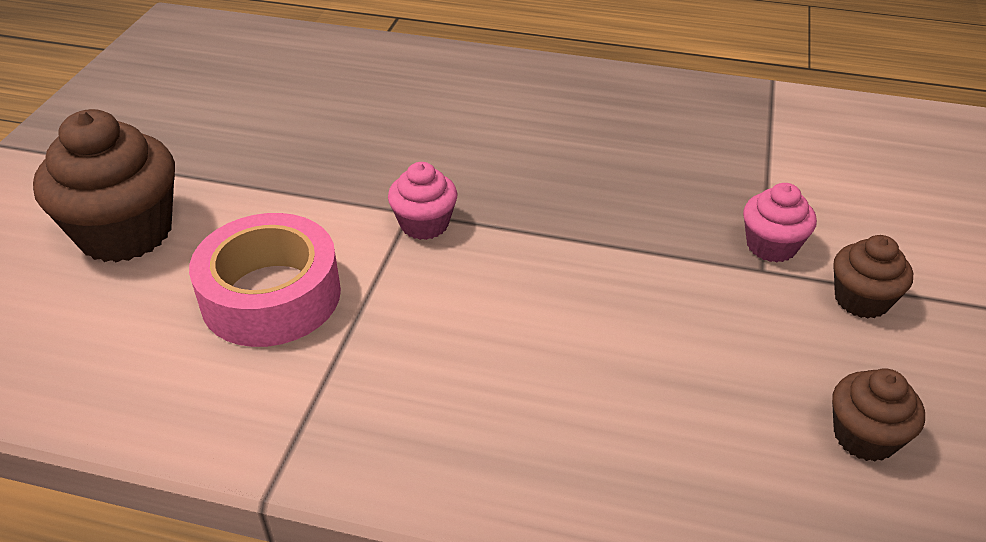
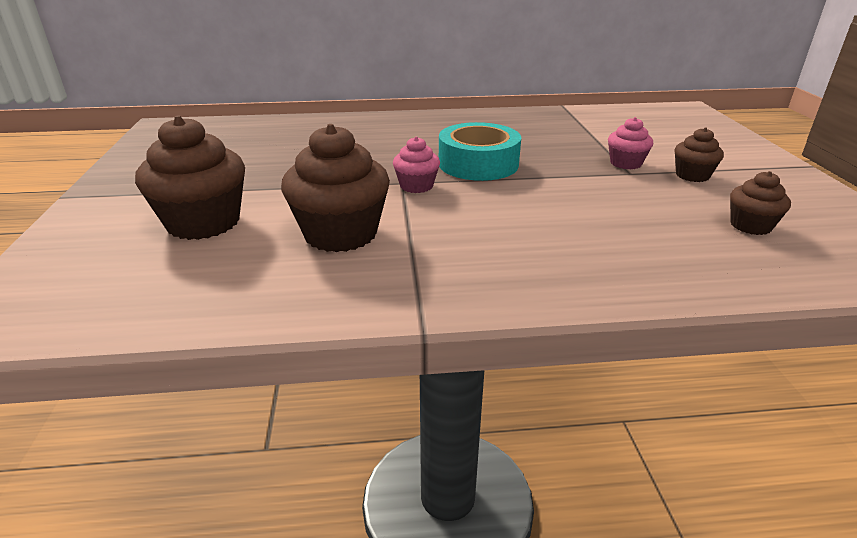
camera: 20 degrees left, 10 degrees down
pink tape [189,213,341,347] -> brown cupcake [281,124,390,252]
none -> turquoise tape [439,122,521,181]

